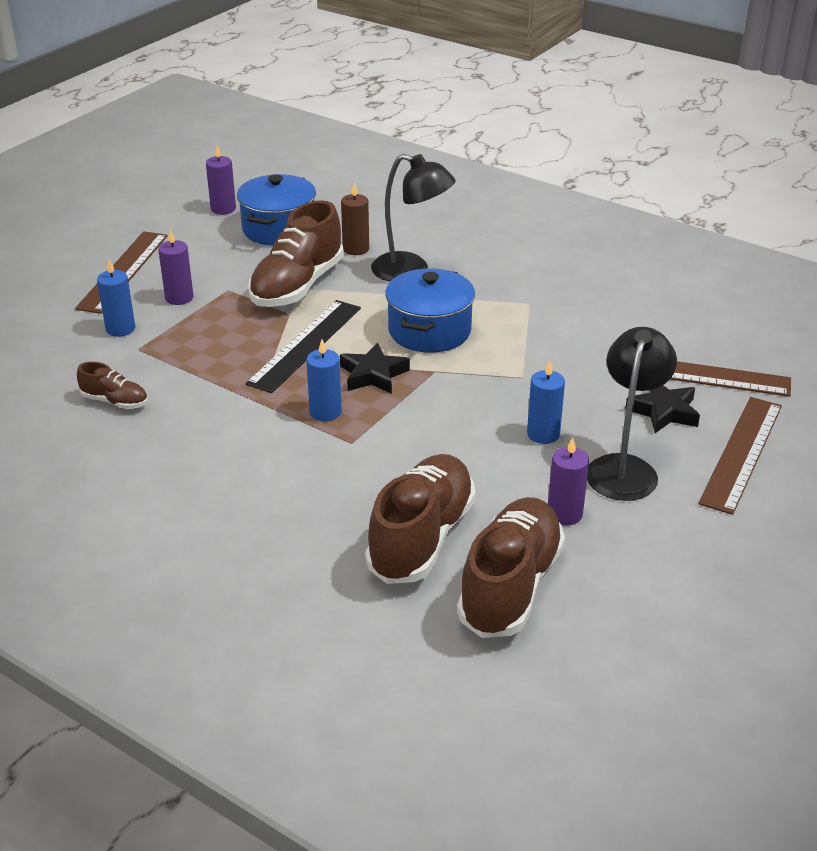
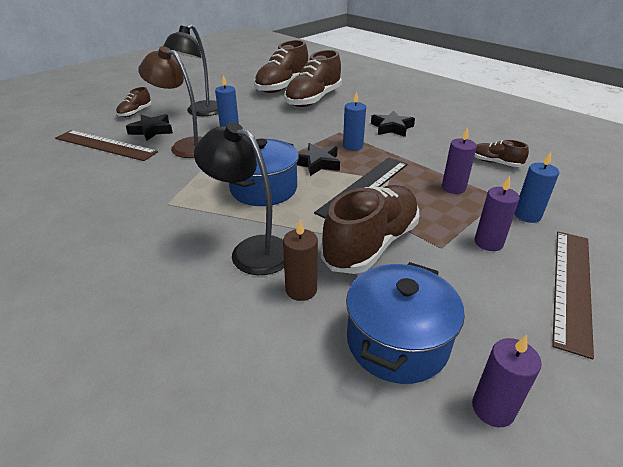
camera: 170 degrees left, 0 degrees up
purple candle [548,438,589,526] -> purple candle moved to [442,127,477,194]
brown ruler [698,397,782,515] -> brown shoe [116,87,152,117]
none -> brown lamp [138,46,203,158]
none -> black star [371,110,415,137]

